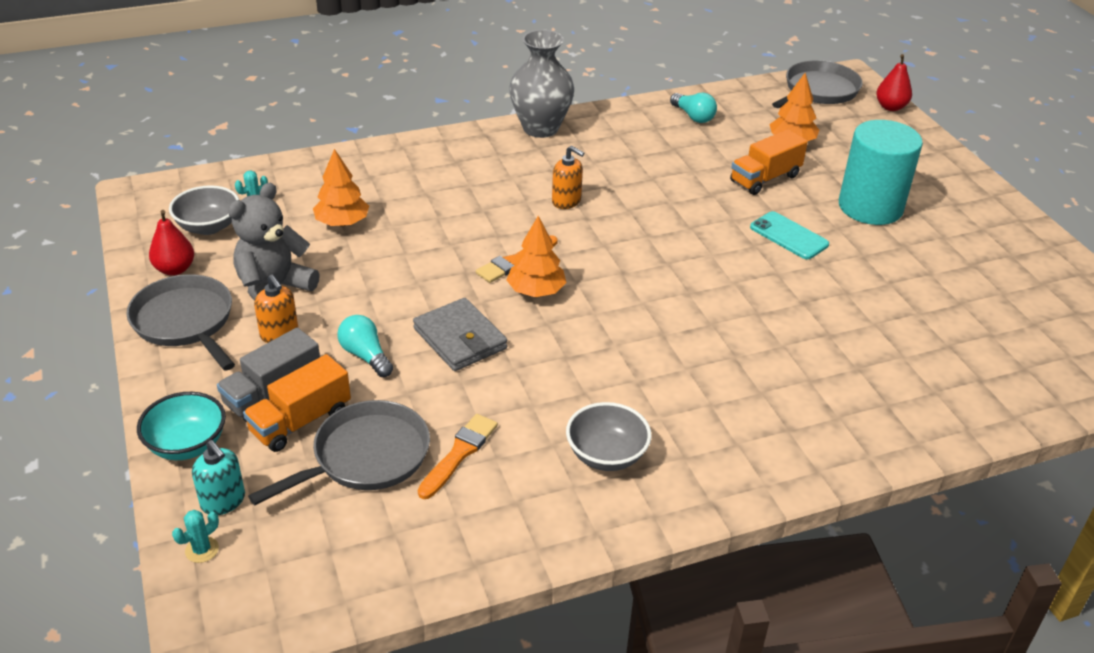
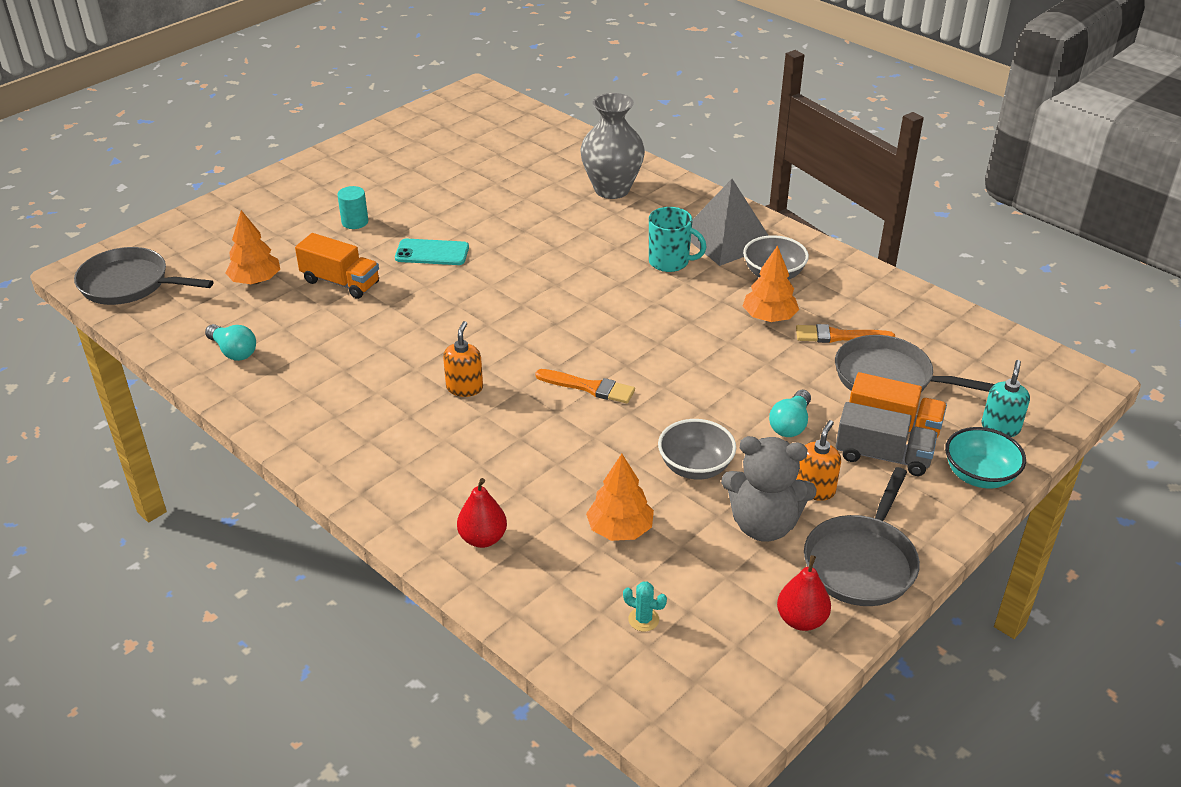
camera: 115 degrees left, 0 degrees up
grey bowl [169,185,239,235] -> grey bowl moved to [658,419,736,479]
turquoise cactus [172,510,219,563] -> none
grey wallet [413,298,507,371] -> none
orange tree [507,216,566,297] -> orange tree moved to [743,245,799,322]
grey vase [509,30,574,138] -> grey vase moved to [581,93,645,199]
turquoise light bulb [670,93,717,123] -> turquoise light bulb turned 105 degrees clockwise [205,324,256,361]
turquoise phone [750,211,829,259] -> turquoise phone turned 75 degrees clockwise [395,238,469,265]
turquoise cylinder [839,120,923,225] -> turquoise cylinder [337,186,368,229], size x0.44
red pear [876,54,912,111] -> red pear moved to [457,478,507,548]
none -> turquoise mug [649,207,707,272]
none -> grey pyramid [691,179,769,266]

